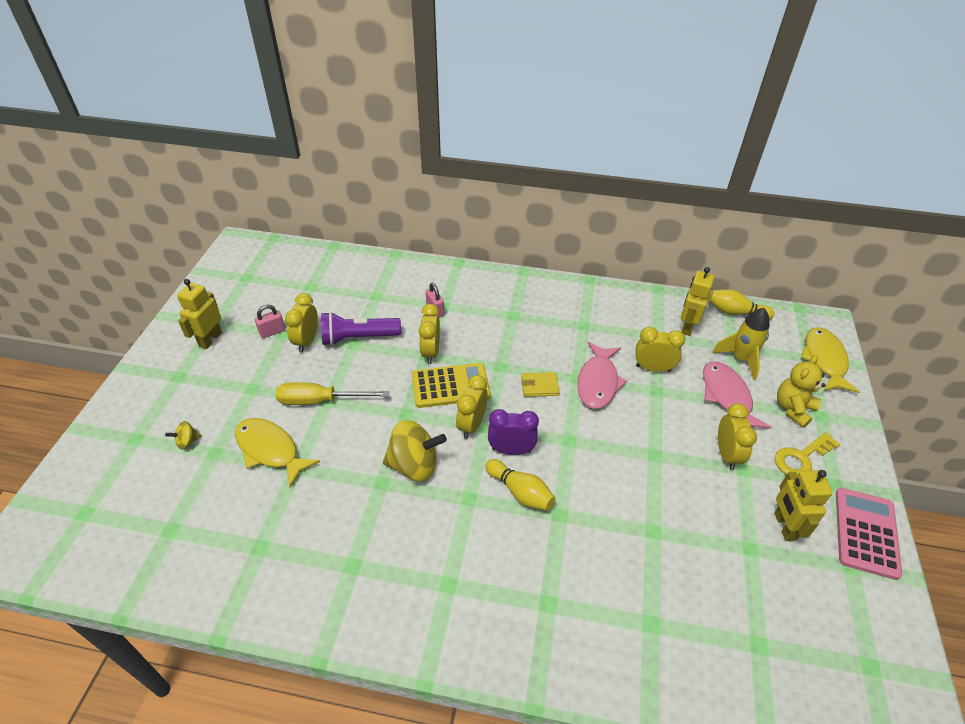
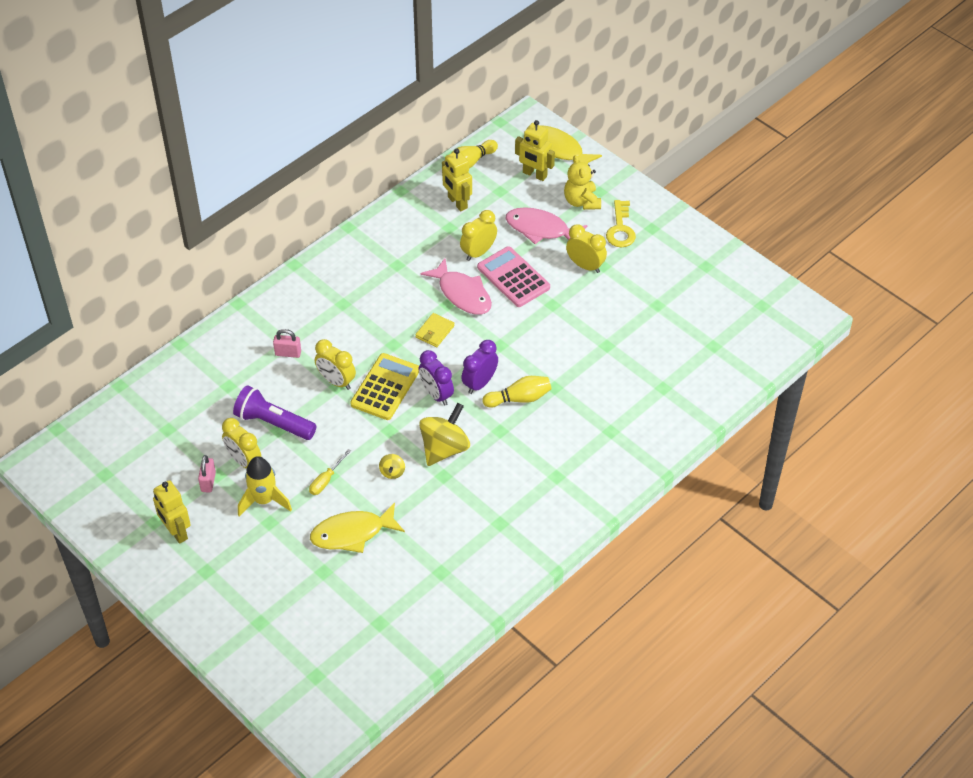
camera: 55 degrees left, 5 degrees up
yellow spinning top [165,421,202,449] -> yellow spinning top moved to [379,454,405,479]
yellow screwdriver [275,382,389,405] -> yellow screwdriver [309,449,351,495], size x0.58
purple flashlight [321,312,401,346] -> purple flashlight turned 90 degrees clockwise [233,385,317,440]
yellow clock [456,375,488,439] -> purple clock [419,350,454,406]
yellow rocket [712,308,770,381] -> yellow rocket moved to [238,456,292,517]
yellow robot [774,470,832,541] -> yellow robot moved to [515,120,555,181]
pink calculator [836,488,902,580] -> pink calculator moved to [477,246,550,307]

